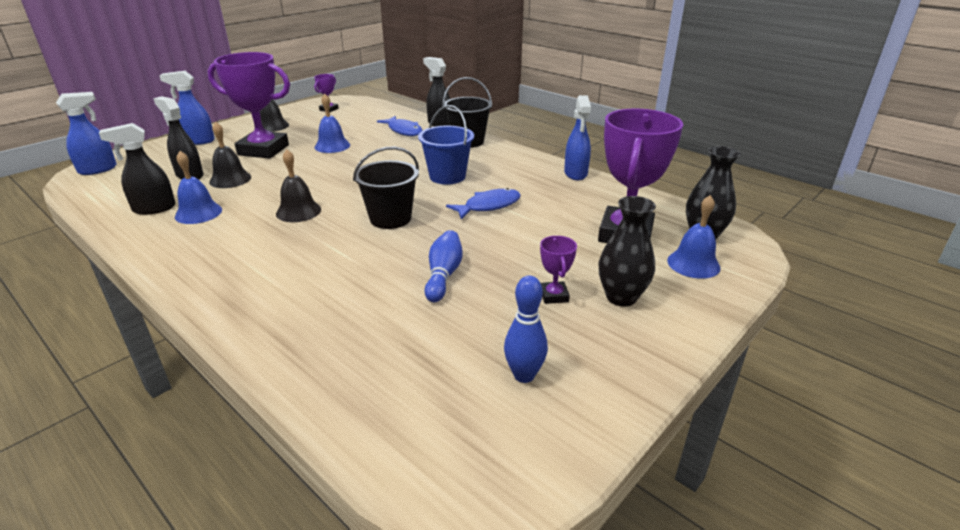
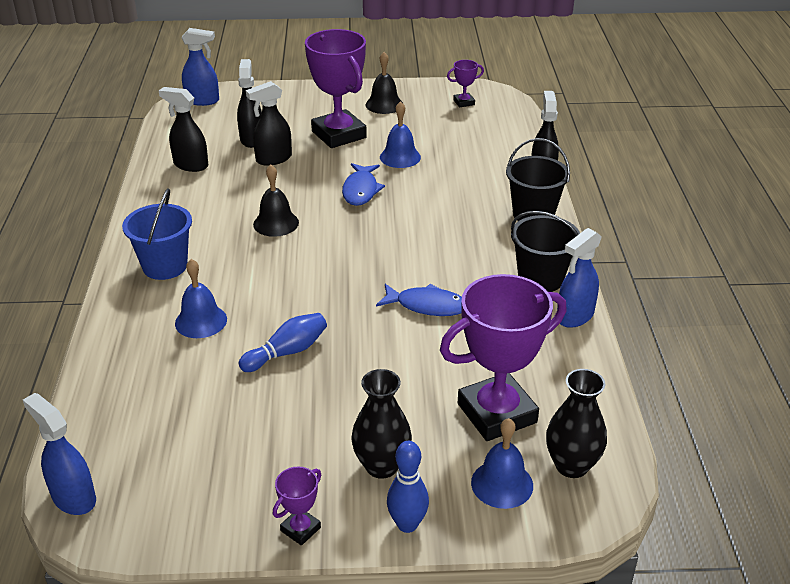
camera: 45 degrees right, 5 degrees up
blue spray bottle [159,71,215,145] -> blue spray bottle moved to [23,393,96,515]
blue bell [175,151,222,224] -> blue bell moved to [175,259,227,338]
black bell [209,122,251,188] -> black spray bottle [246,81,292,166]
black bucket [353,147,419,229] -> black bucket moved to [511,211,580,292]
blue fish [377,116,422,136] -> blue fish moved to [342,163,385,206]
blue bucket [418,105,474,185] -> blue bucket moved to [122,189,192,280]
blue bowling pin [504,275,548,383] -> blue bowling pin moved to [387,441,429,533]
purple trophy [540,236,577,304] -> purple trophy moved to [273,466,321,546]

